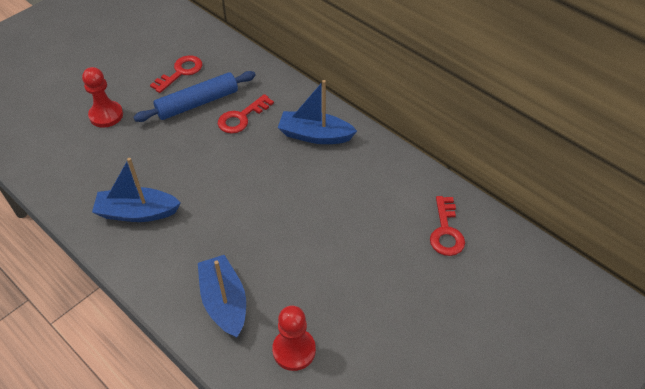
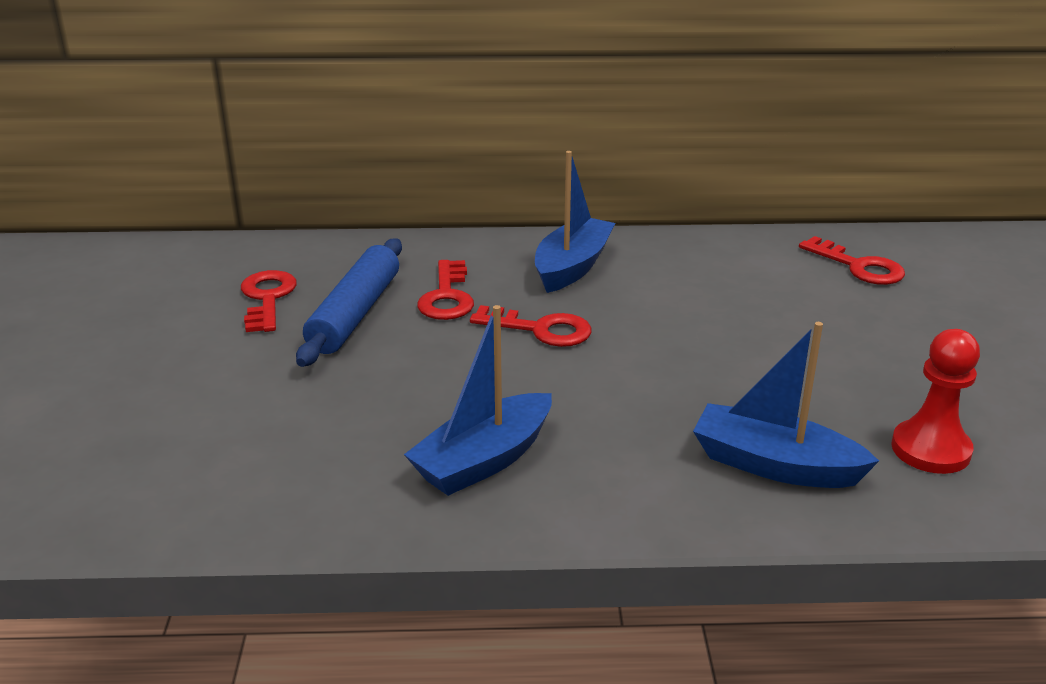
camera: 45 degrees left, 20 degrees down
red pawn [82,67,123,128] -> none
blue boat [278,80,357,144] -> blue boat turned 150 degrees clockwise [535,151,615,293]
none -> red key [470,305,591,347]

